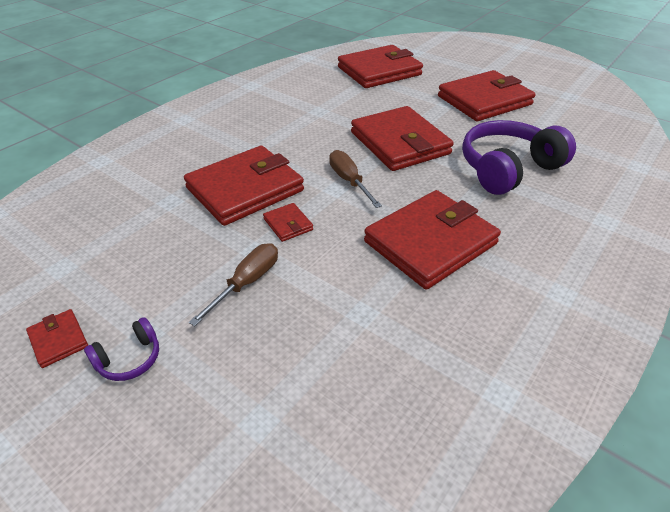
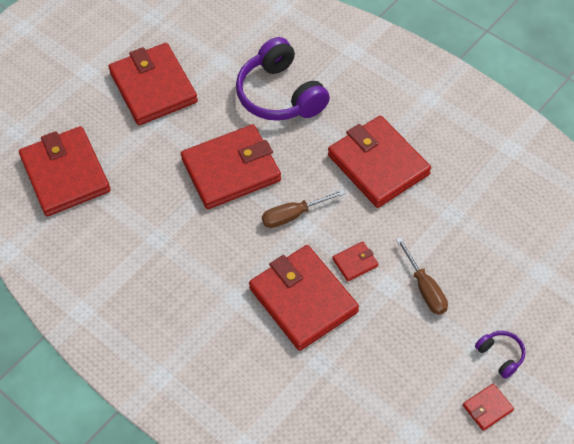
camera: 85 degrees left, 15 degrees up
brown screwdriver [189,244,278,326] -> brown screwdriver turned 150 degrees counterclockwise [396,238,448,315]

